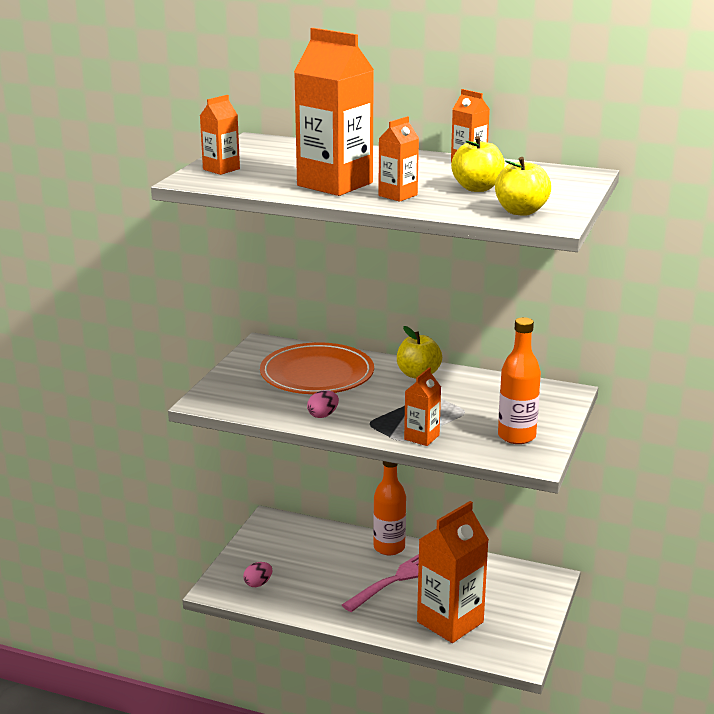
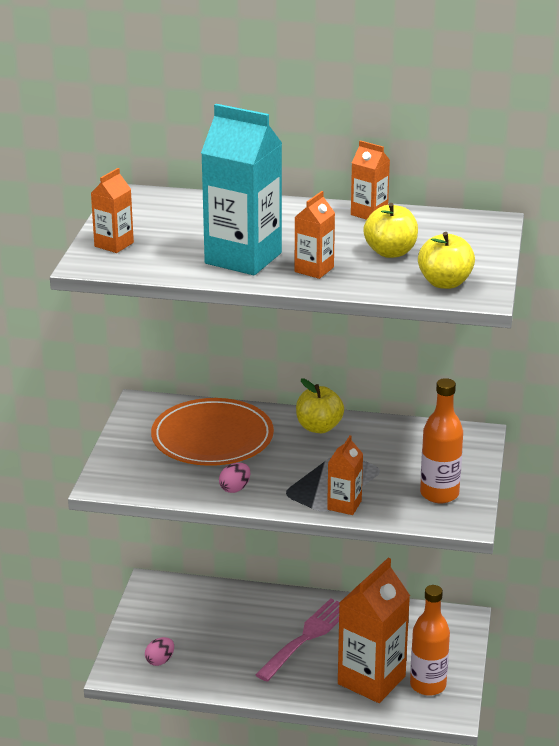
camera: 10 degrees left, 5 degrees up
orange carton [294,28,374,196] -> turquoise carton [201,104,282,275]
orange bottle [373,461,406,555] -> orange bottle moved to [410,585,450,696]

